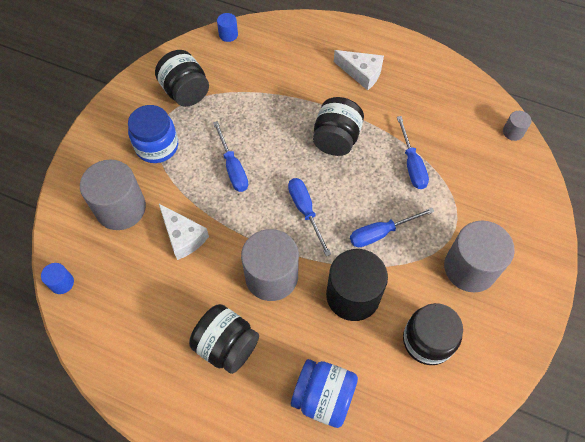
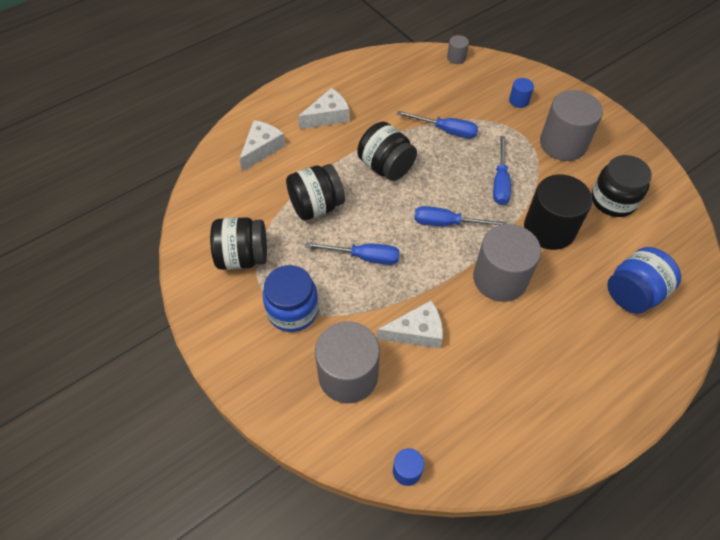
camera: 60 degrees left, 5 degrees down
black jar [189,304,259,374] -> black jar moved to [286,164,345,220]
blue cylinder [217,13,238,42] -> blue cylinder moved to [509,78,534,108]
none -> white cheese [239,120,285,172]

